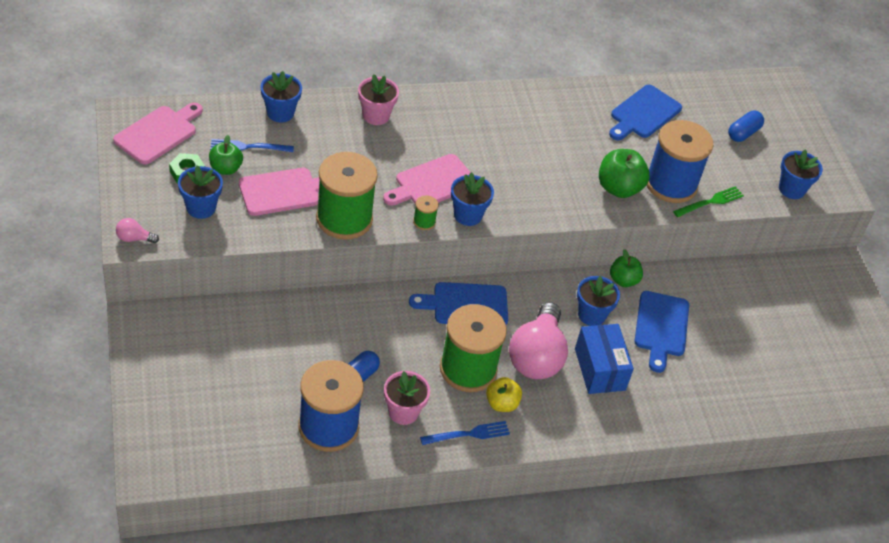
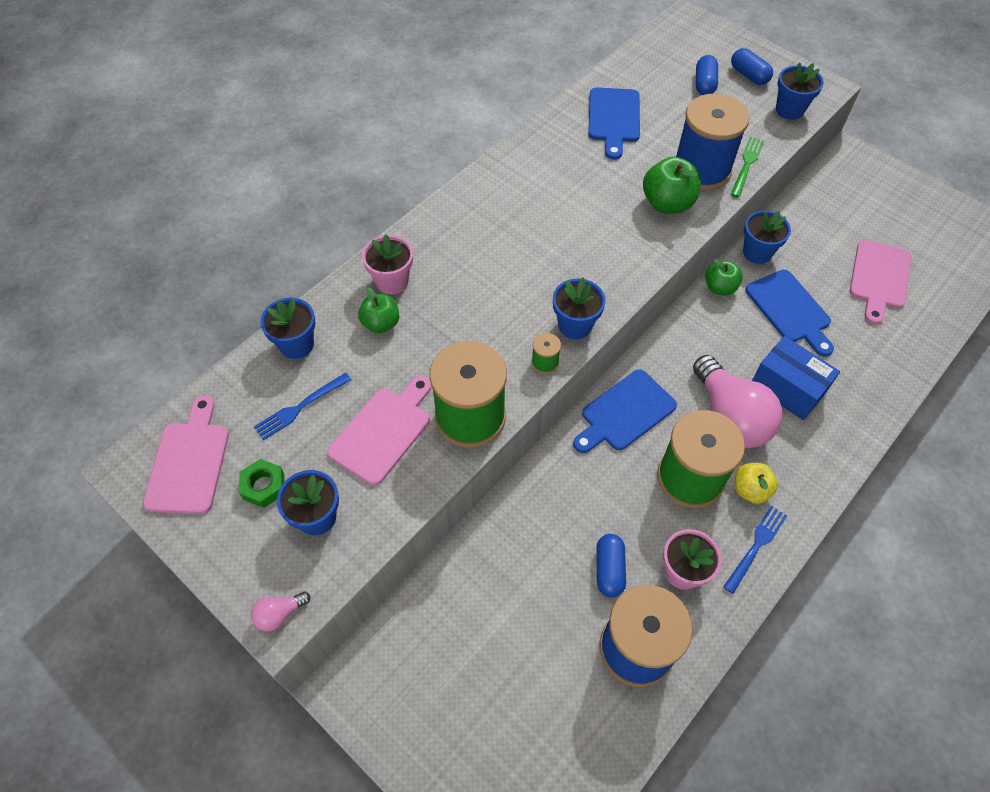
camera: 30 degrees left, 10 degrees up
green apple [209,135,243,175] -> green apple moved to [358,287,399,333]
pink cutting board [383,154,471,206] -> pink cutting board moved to [850,240,911,324]
blue flower pot [577,276,620,326] -> blue flower pot moved to [743,211,791,264]
none -> blue capsule [731,48,773,85]

